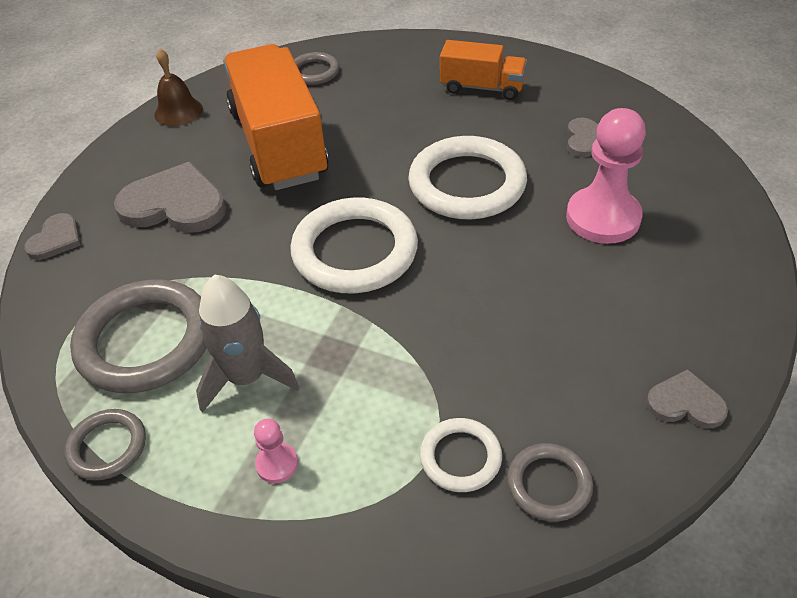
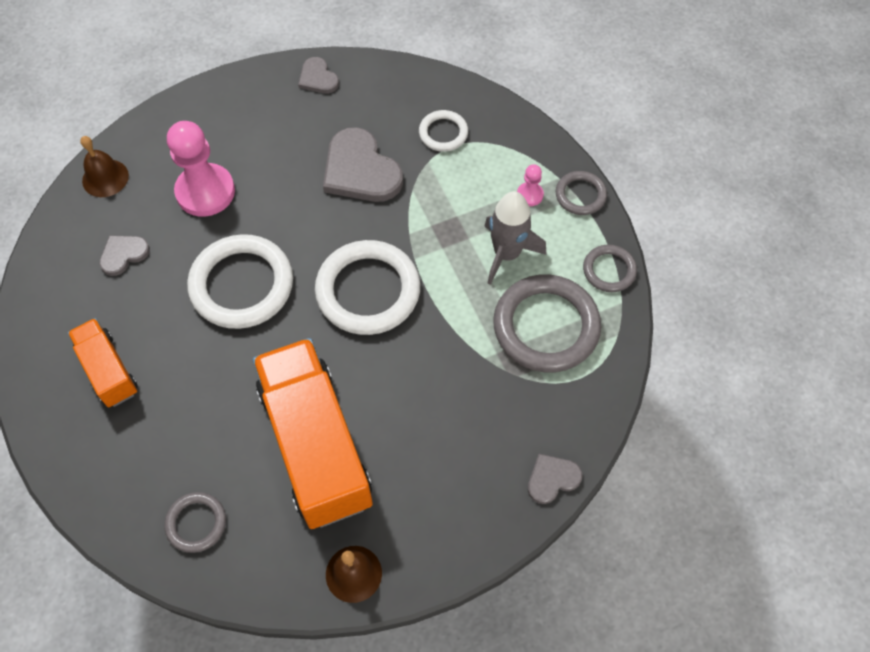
camera: 140 degrees left, 15 degrees up
grey heart [114,161,226,233] -> grey heart moved to [323,127,403,202]
orange truck [223,44,329,190] -> orange truck turned 135 degrees clockwise [253,338,373,529]
grey ring [507,443,593,522] -> grey ring moved to [556,171,607,215]
none -> brown bell [80,136,129,197]

